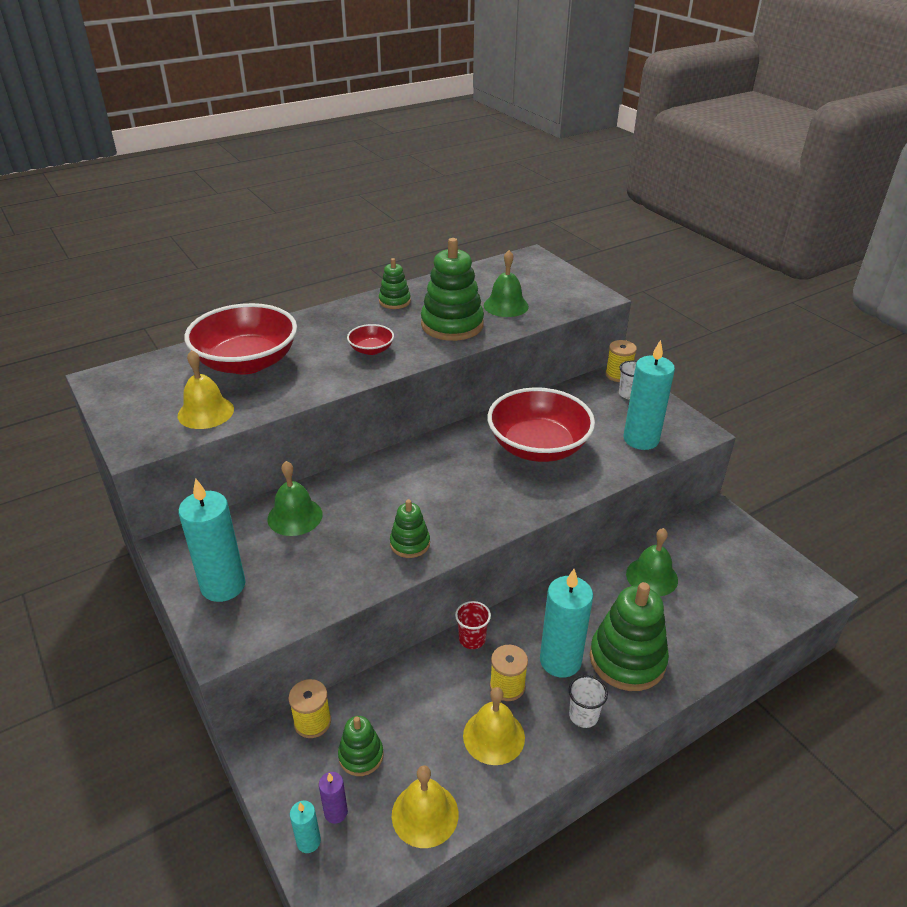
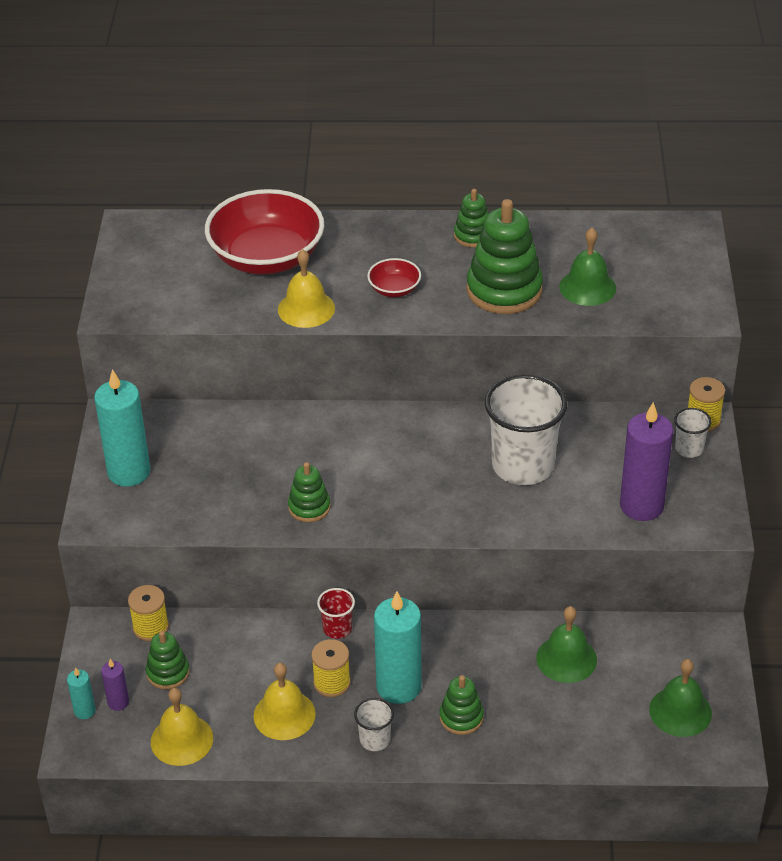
camera: 35 degrees right, 5 degrees up
yellow bell [178,350,234,429] -> yellow bell moved to [278,249,335,328]
green bell [267,461,323,536] -> green bell moved to [649,659,712,737]
red bowl [487,387,595,462] -> white cup [485,374,567,485]
green stacking toy [590,582,669,691] -> green stacking toy [440,675,484,735], size x0.53
turquoise candle [624,340,675,450] -> purple candle [620,402,673,521]

